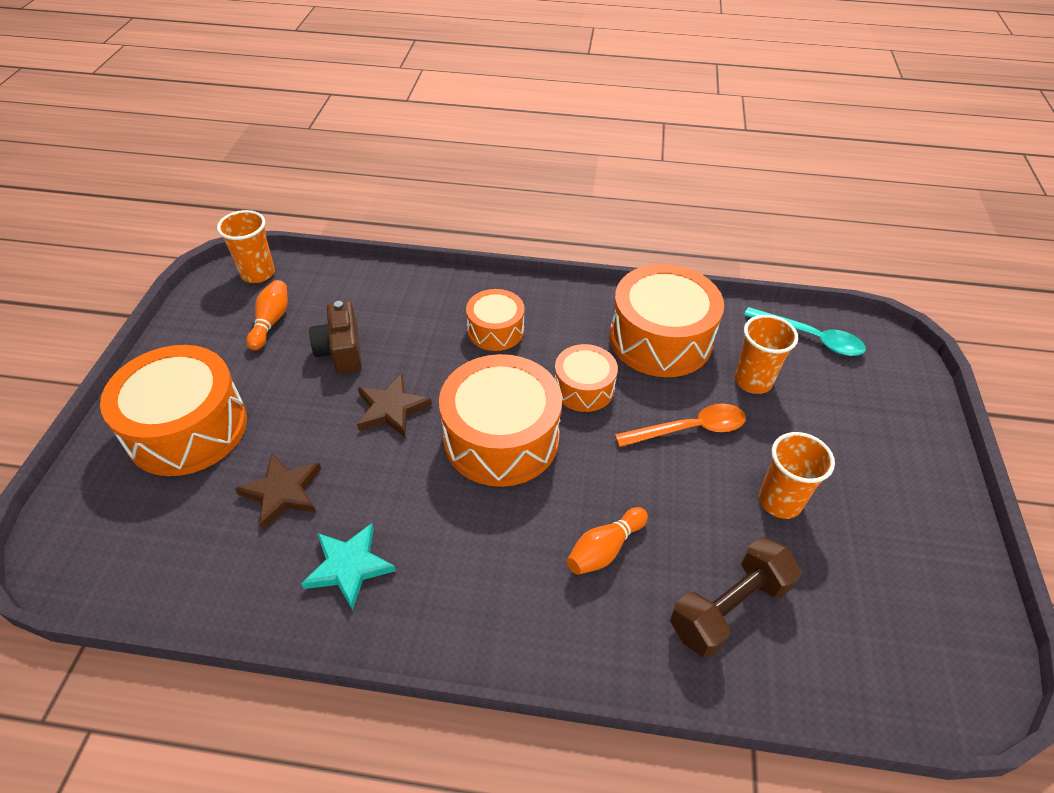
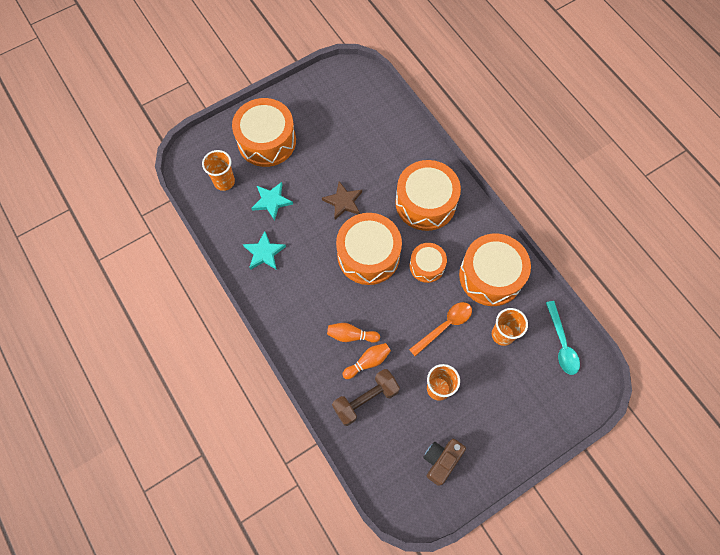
camera: 50 degrees right, 20 degrees up
orange cup [217,210,275,283] -> orange cup moved to [202,150,235,191]
brown star [235,453,321,530] -> turquoise star [251,182,293,221]
orange bowling pin [246,280,288,351] -> orange bowling pin moved to [342,343,391,379]
brown camera [309,301,362,374] -> brown camera moved to [423,439,466,486]
orange drum [466,289,525,351] -> orange drum [395,160,461,231], size x1.79
orange spoon [615,404,746,447] -> orange spoon turned 75 degrees counterclockwise [409,302,472,356]
brown dumbbell [670,537,801,658] -> brown dumbbell turned 45 degrees counterclockwise [332,369,400,426]

